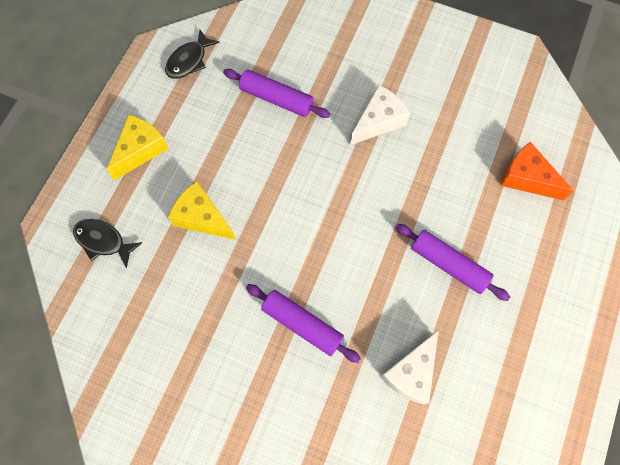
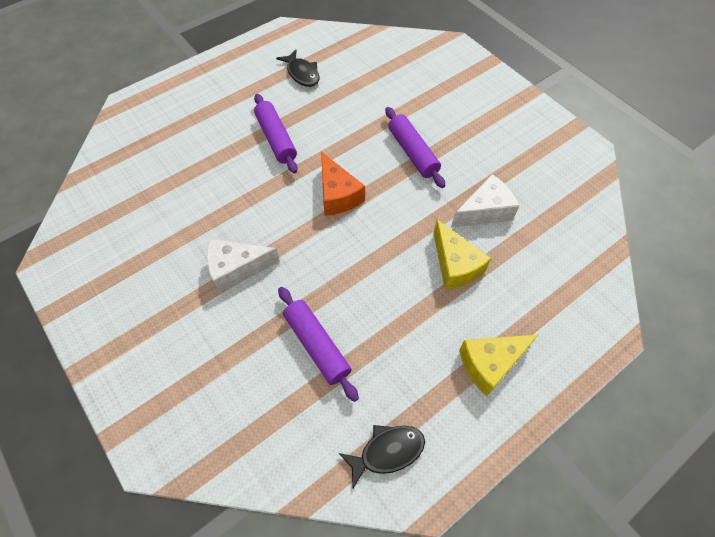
camera: 150 degrees left, 10 degrees down
black fish [73,219,142,268] -> black fish moved to [276,50,319,87]
white cheese [380,330,439,404] -> white cheese moved to [451,174,519,227]
orange cheese [500,142,574,200] -> orange cheese moved to [321,152,365,216]

